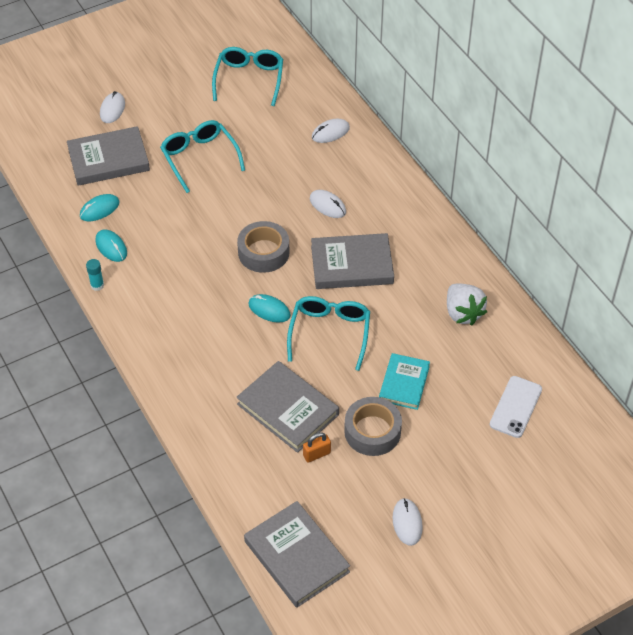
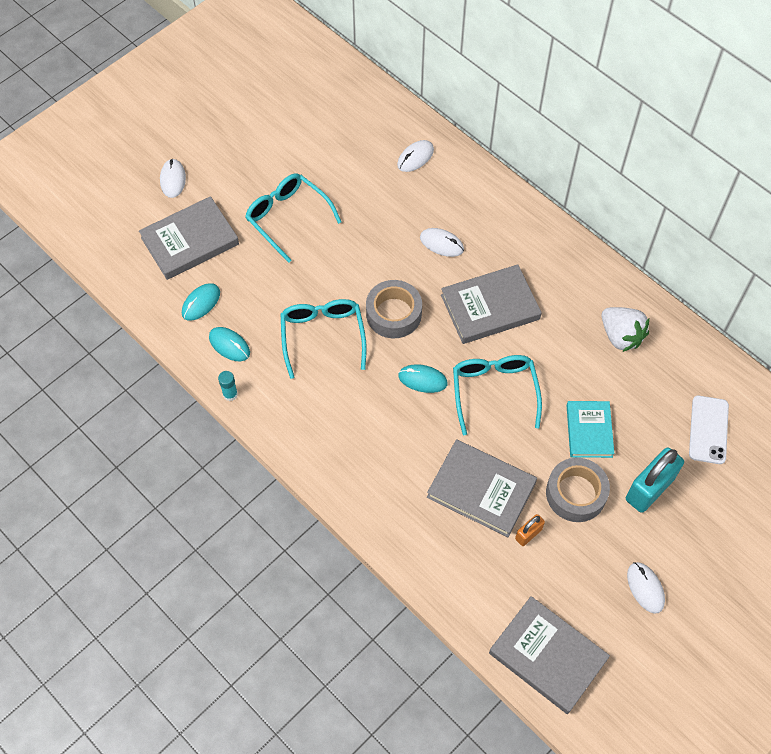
camera: 15 degrees left, 10 degrees up
turquoise glasses [212,47,283,106] -> turquoise glasses moved to [280,299,367,379]
none -> turquoise padlock [626,447,684,513]

